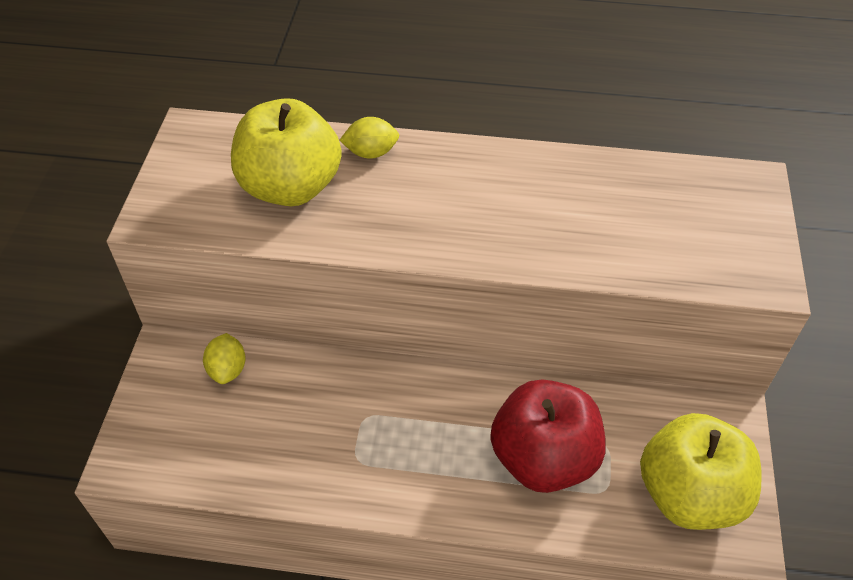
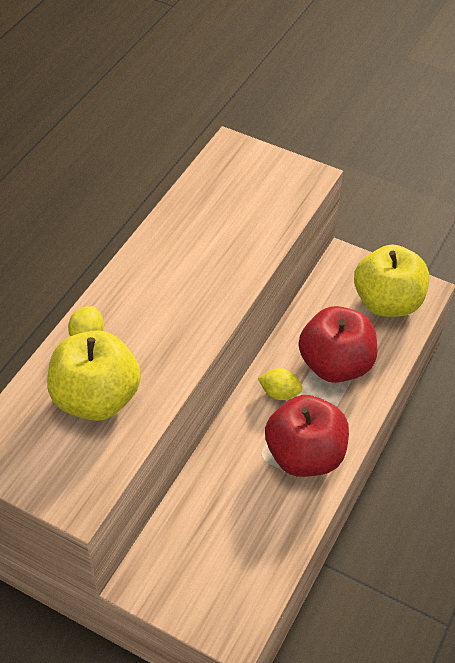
camera: 70 degrees left, 0 degrees up
yellow lemon [203,333,246,384] -> yellow lemon moved to [258,368,303,400]
none -> red apple [265,395,349,477]

